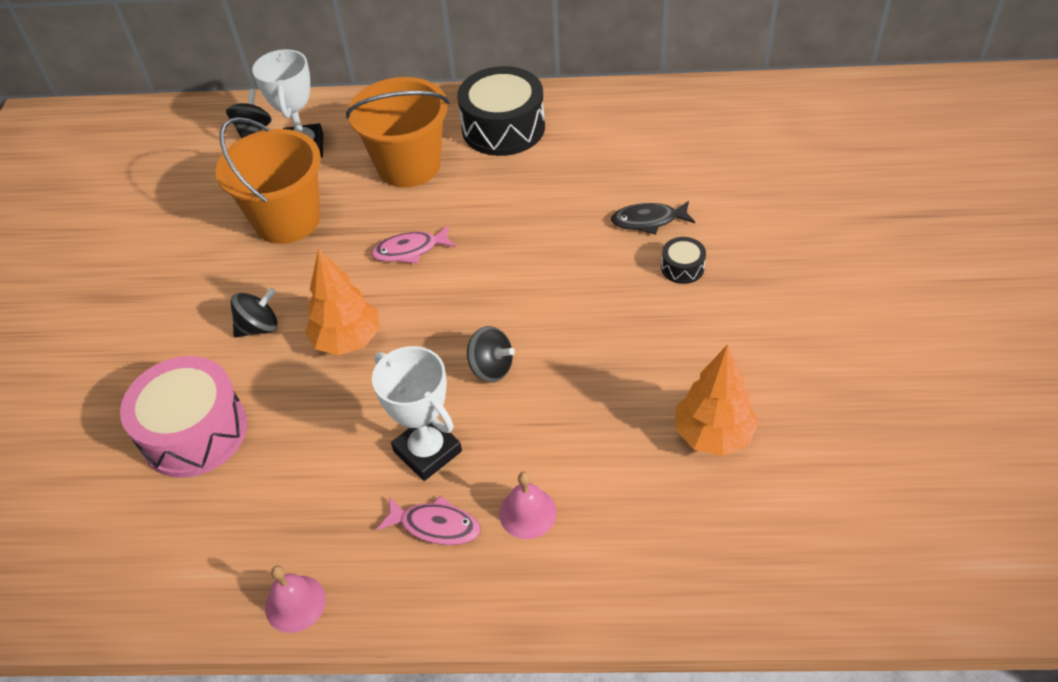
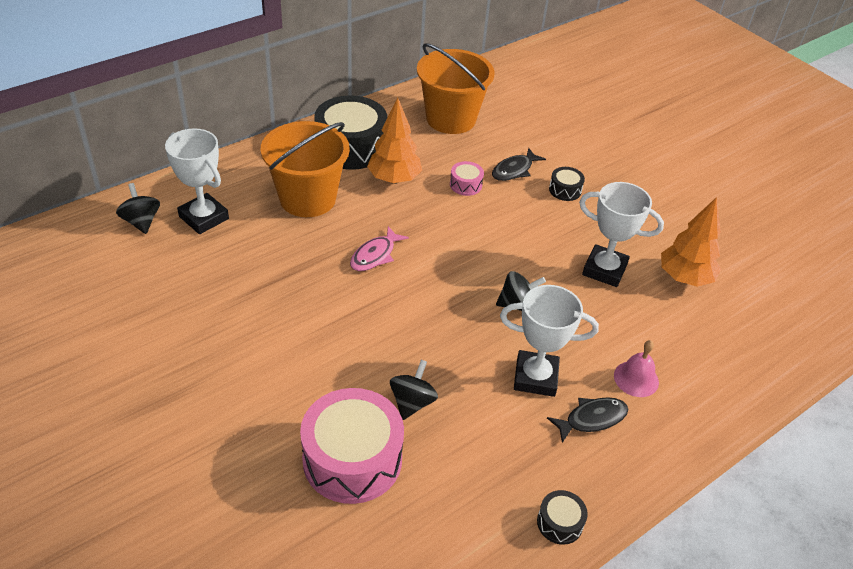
camera: 45 degrees left, 5 degrees down
orange bucket [216,117,321,244] -> orange bucket moved to [417,43,495,134]
black spinning top [230,288,278,338] -> black spinning top moved to [390,360,438,420]
pink bell [265,566,326,633] -> black drum [537,490,588,545]
orange tree [305,248,379,355] -> orange tree moved to [367,98,422,184]
pink fish [377,496,480,545] -> black fish [547,397,628,443]
none -> pink drum [450,161,484,196]
none -> white trophy [579,182,664,287]

